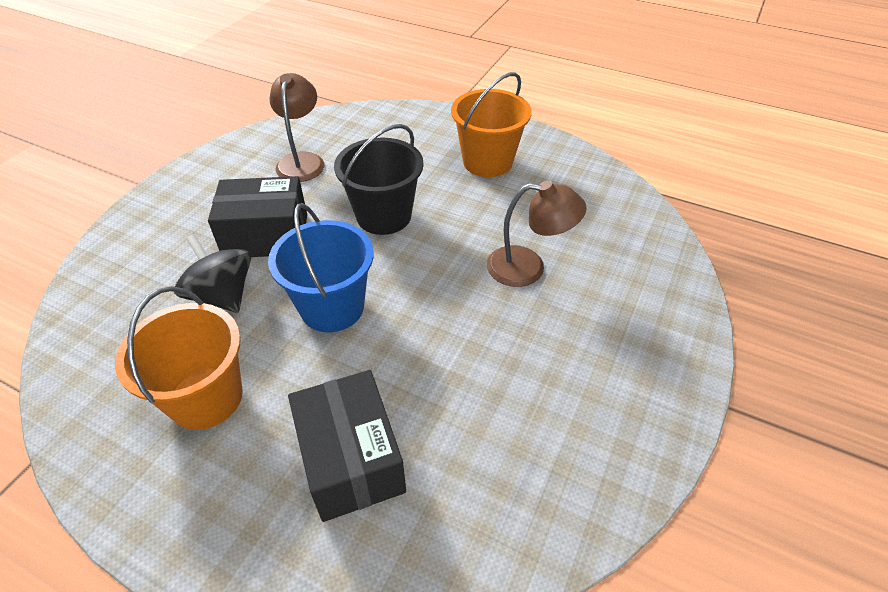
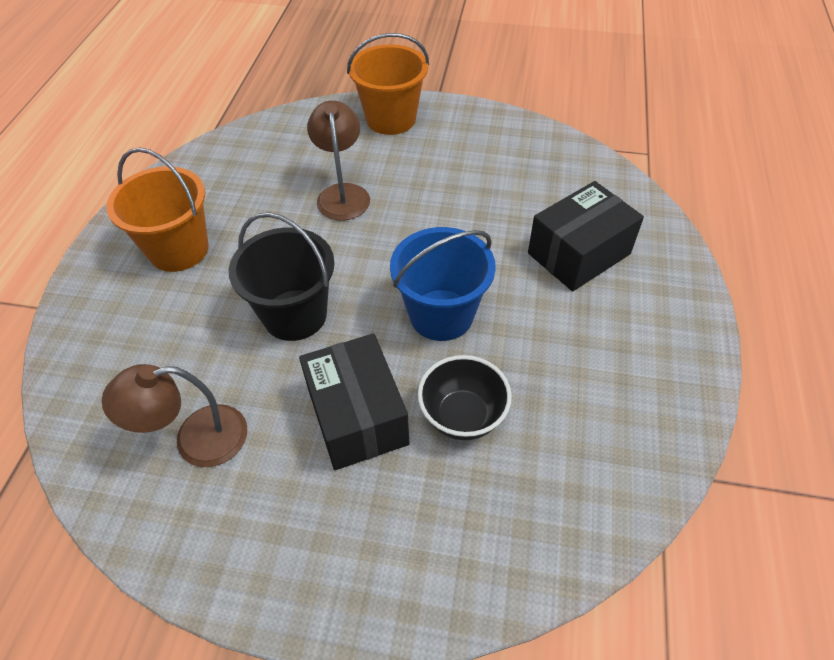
camera: 105 degrees left, 5 degrees up
orange bucket [115,286,243,430] -> orange bucket moved to [347,33,429,135]
black spinning top [174,234,251,313] -> black bowl [418,355,512,440]

